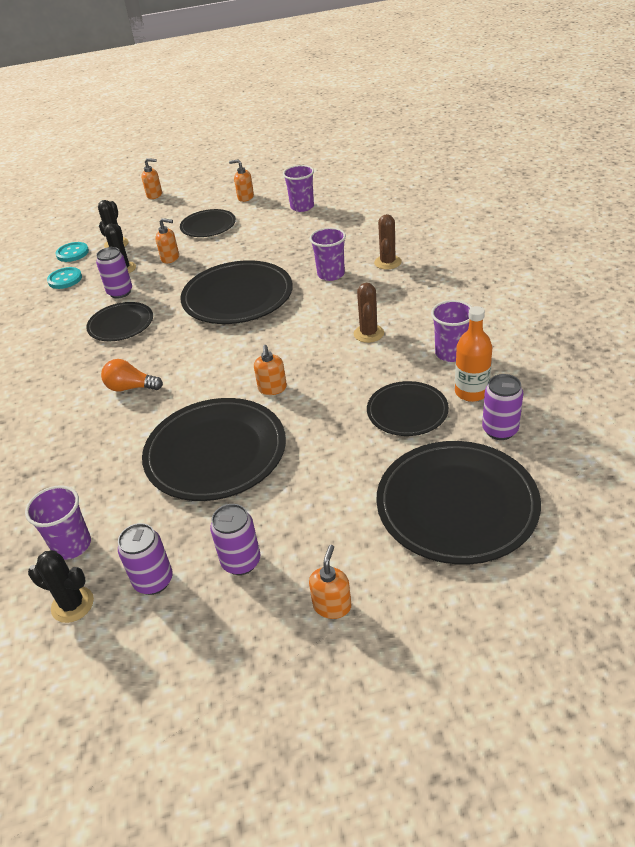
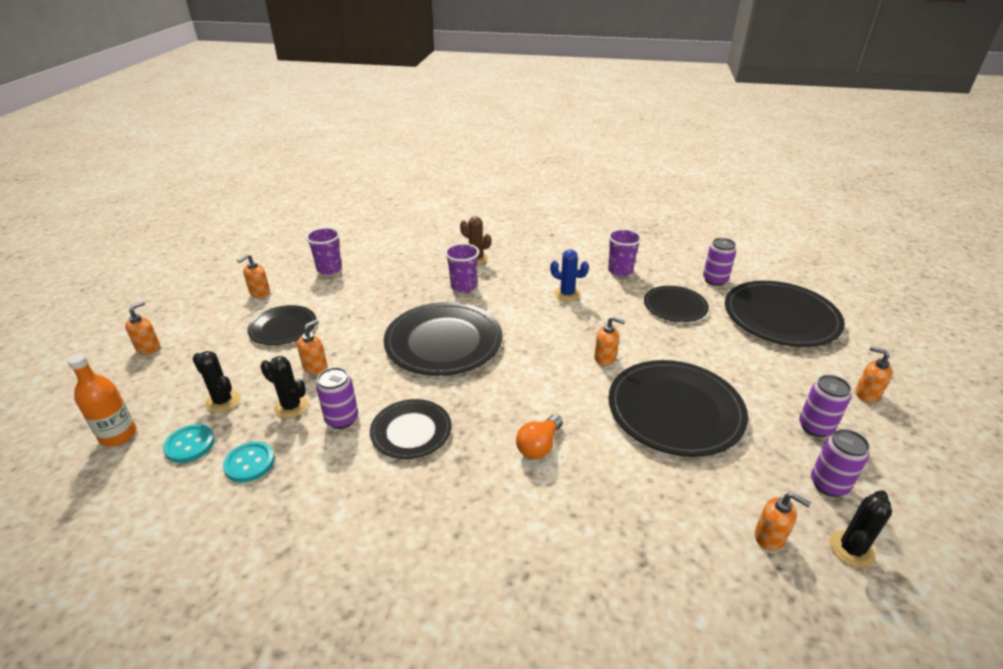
camera: 70 degrees left, 5 degrees down
purple cup [25,485,91,560] -> orange soap dispenser [755,493,811,551]
brown cactus [354,283,384,343] -> blue cactus [550,250,589,301]
orange bottle [455,306,492,402] -> orange bottle moved to [67,353,137,446]

